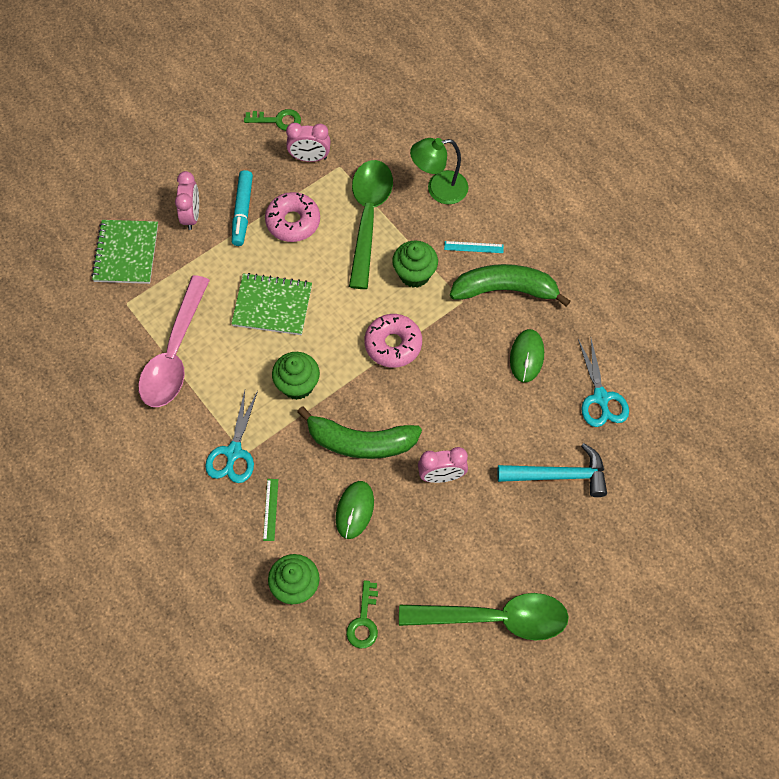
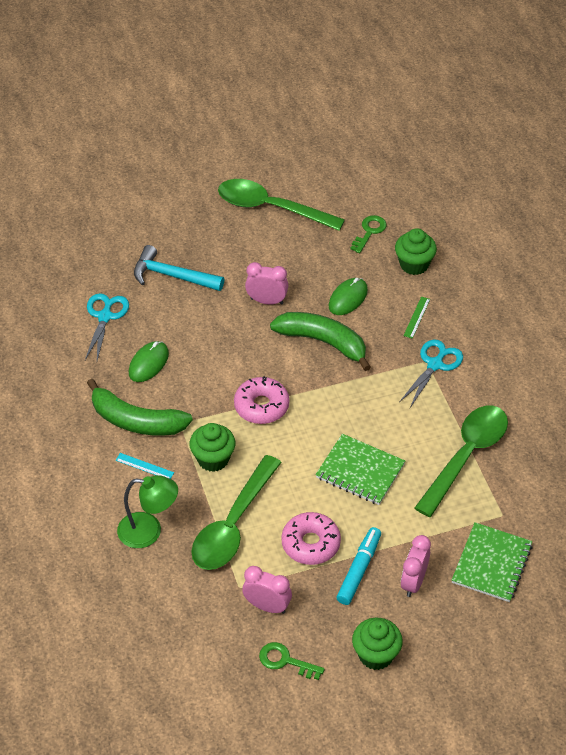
camera: 160 degrees left, 15 degrees down
pink spoon [138,275,210,407] -> green spoon [415,406,508,517]
green cupcake [272,352,320,400] -> green cupcake moved to [352,618,403,670]

